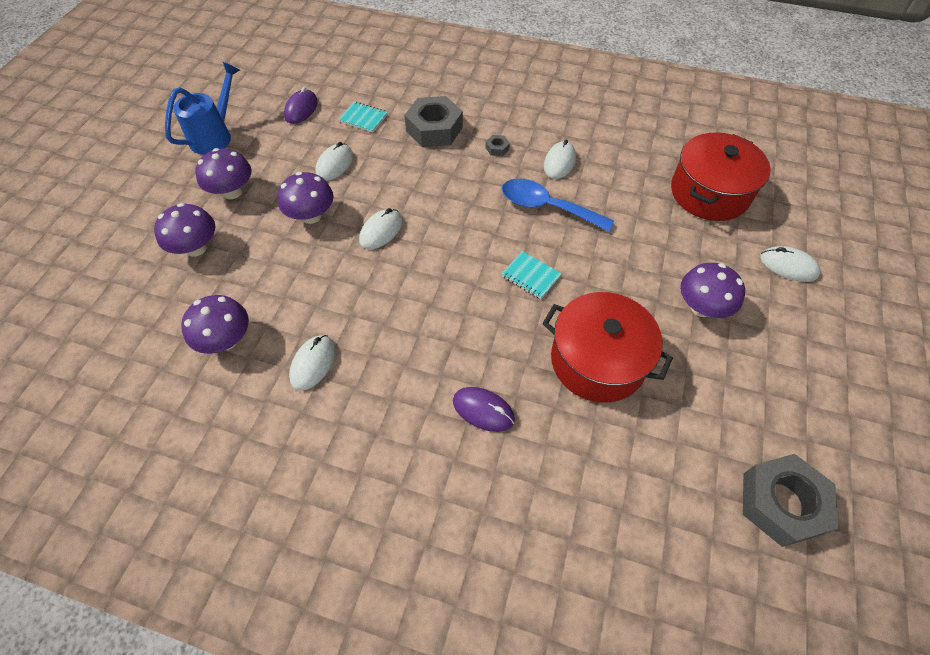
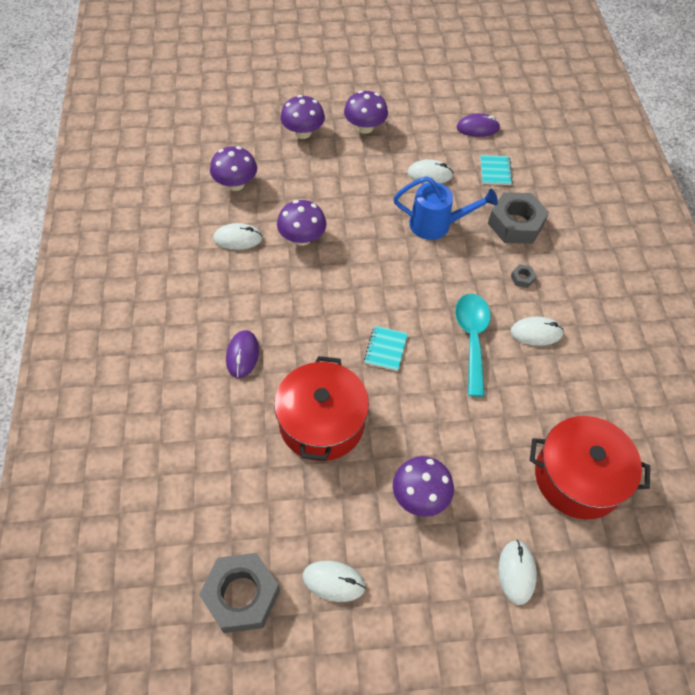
camera: 65 degrees right, 0 degrees up
blue watering can [165,62,240,155] -> blue watering can moved to [393,176,498,240]
purple mushroom [277,172,334,224] -> purple mushroom moved to [277,200,326,246]
white mouse [359,208,403,249] -> white mouse moved to [302,561,366,602]
blue spoon [502,178,614,232] -> turquoise spoon [455,294,491,397]

